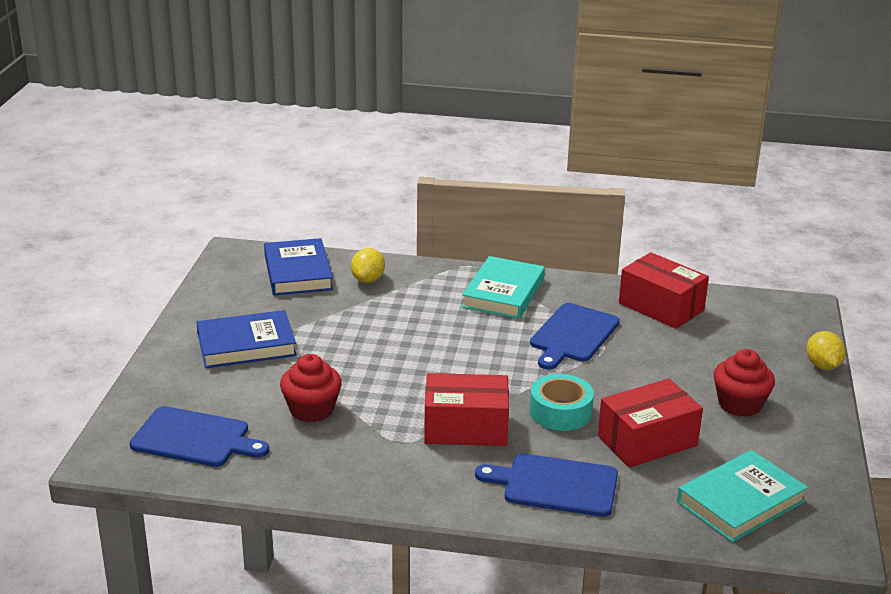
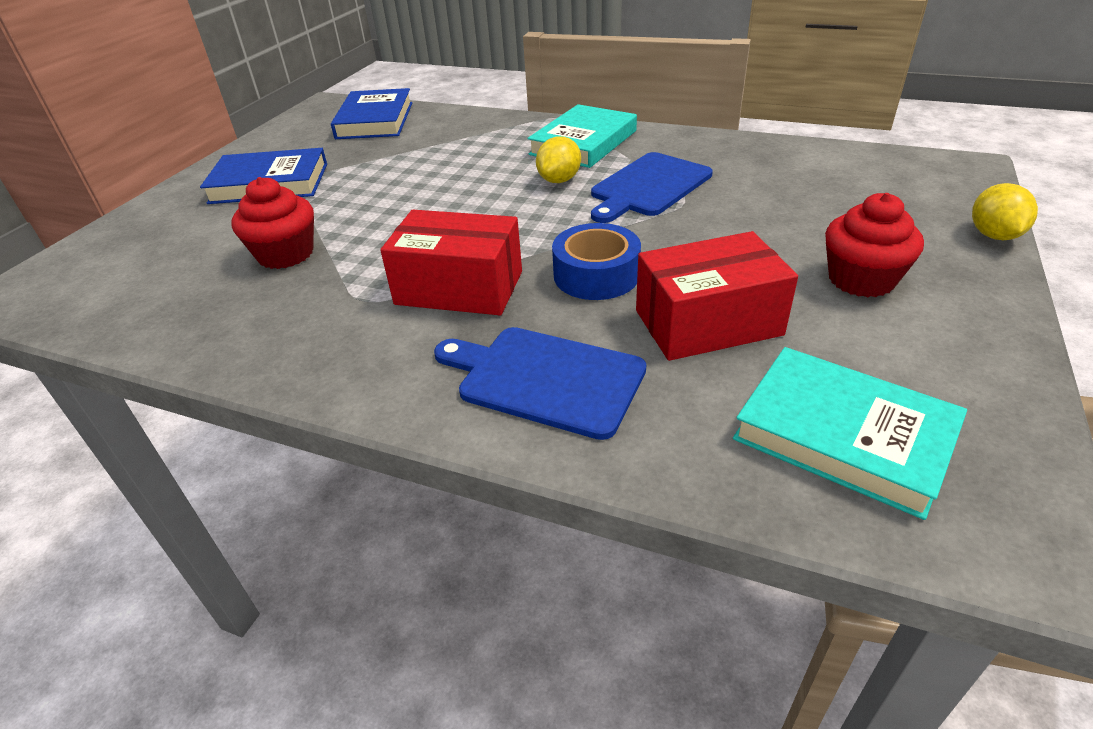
camera: 15 degrees right, 10 degrees up
blue cutting board [129,406,269,467] -> none
yellow lemon [351,248,385,283] -> yellow lemon moved to [536,136,581,183]
turquoise tape [530,374,594,431] -> blue tape [552,223,641,300]
red box [619,252,709,329] -> none
turquoise book [677,450,808,542] -> turquoise book turned 60 degrees clockwise [733,347,967,520]

